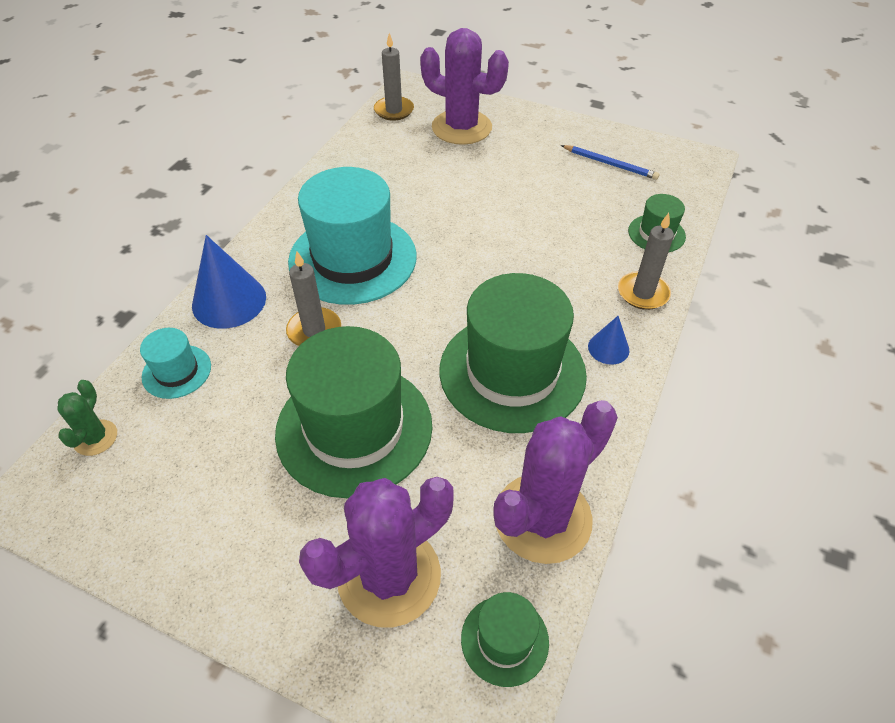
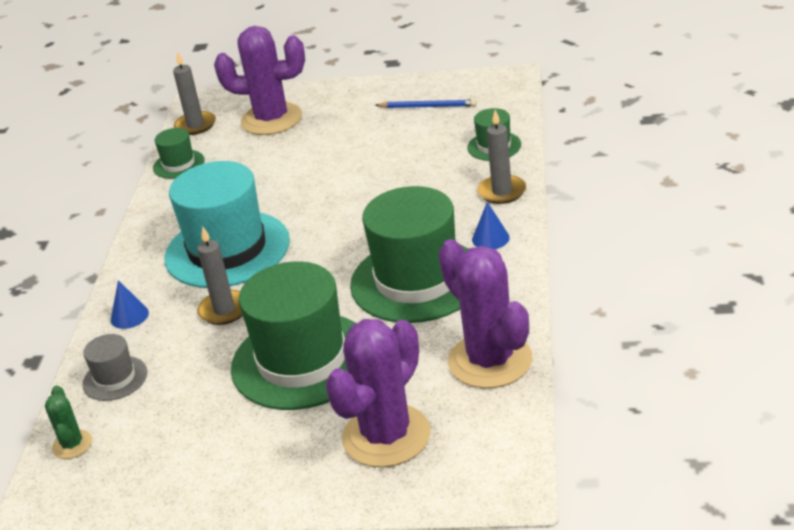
camera: 15 degrees left, 15 degrees down
turquoise hat [140,328,211,399] -> grey hat [82,334,148,401]
blue cone [192,235,266,329] -> blue cone [111,280,149,329], size x0.53
green hat [461,592,549,687] -> green hat moved to [153,128,205,179]
purple cactus [493,400,618,564] -> purple cactus turned 60 degrees counterclockwise [438,239,532,388]

